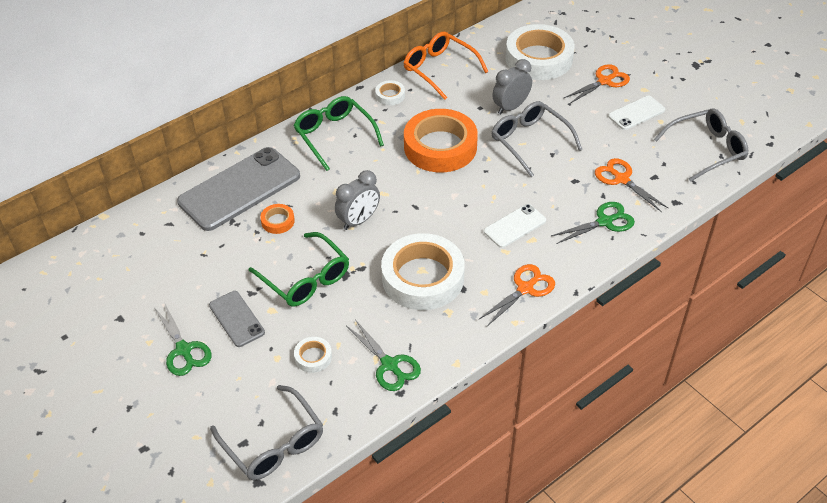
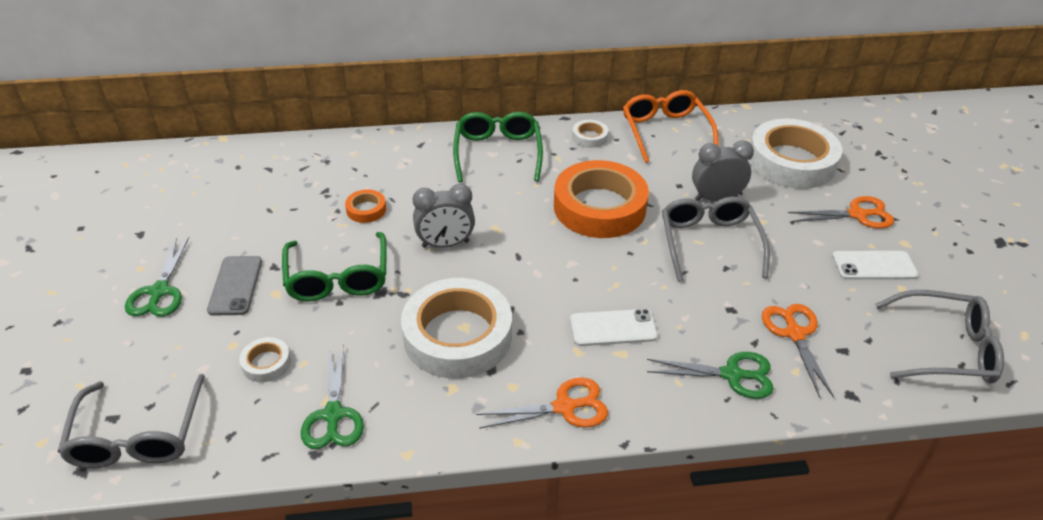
camera: 30 degrees right, 5 degrees down
grey phone [177,147,300,231] -> none

